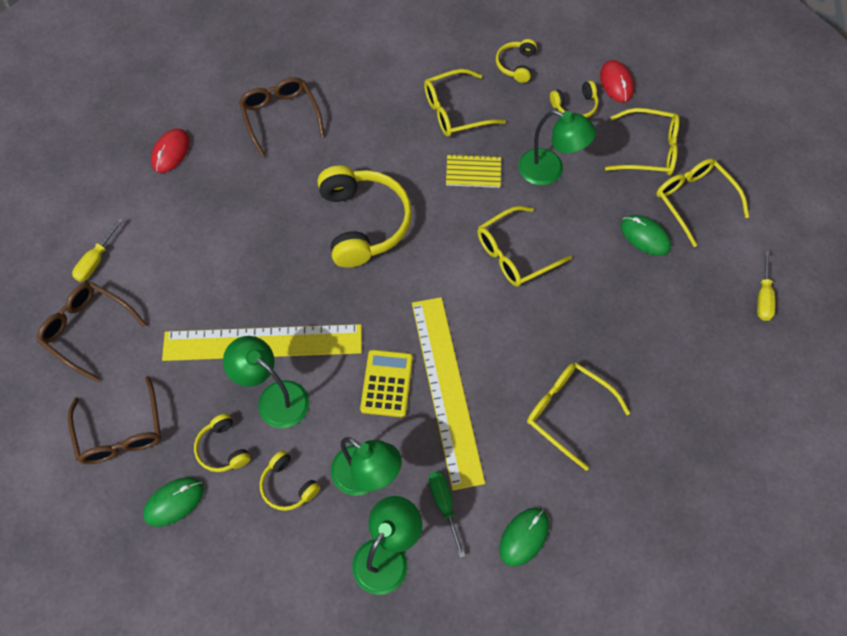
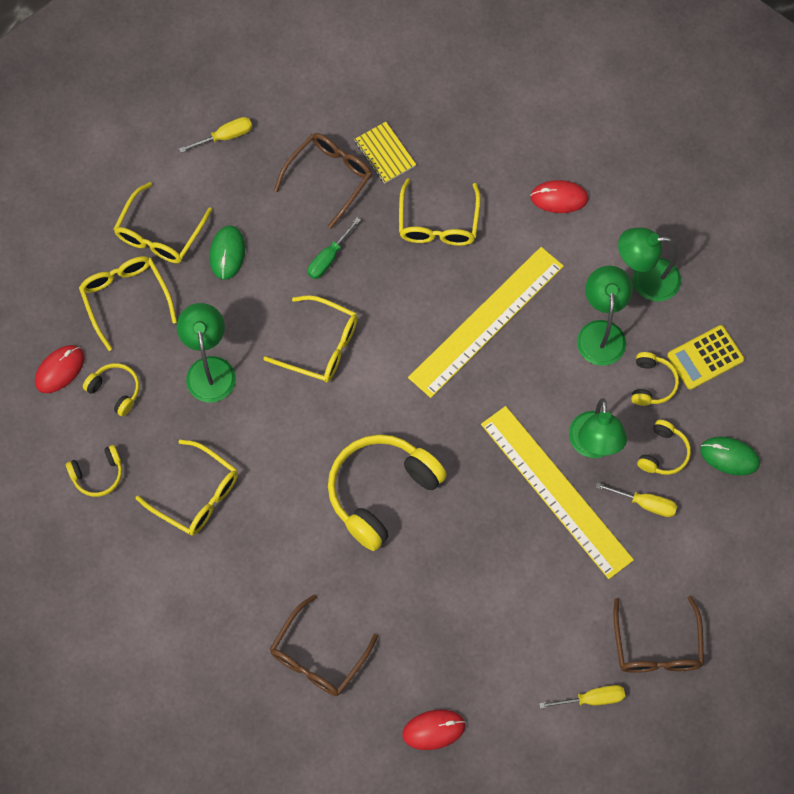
camera: 125 degrees left, 5 degrees up
brown glasses [68,376,161,464] -> brown glasses moved to [274,133,372,229]
yellow calculator [360,350,413,417] -> yellow calculator moved to [667,325,744,390]
green screwdriver [429,471,465,558] -> green screwdriver moved to [308,217,361,279]
yellow notebook [446,153,501,188] -> yellow notebook moved to [354,122,416,184]
green mouse [500,508,549,566] -> red mouse [530,180,589,213]
none -> yellow screwdriver [596,482,677,517]

